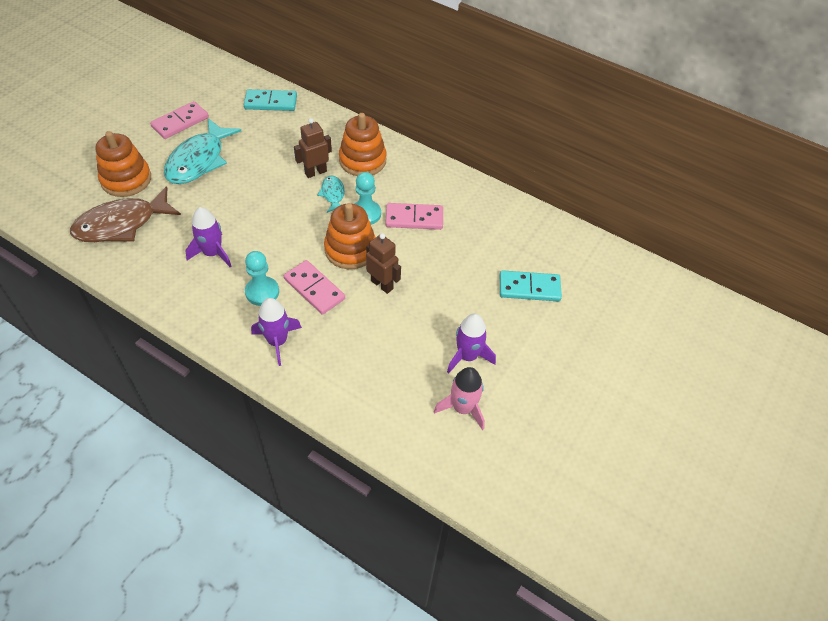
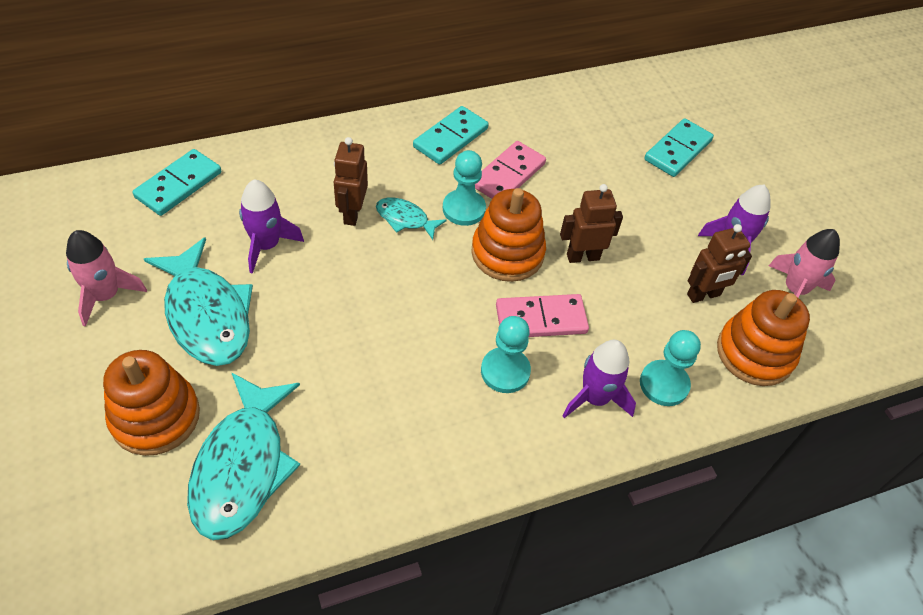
camera: 55 degrees left, 0 degrees up
brown fish [70,186,181,242] -> turquoise fish [187,372,300,540]
pink domino [150,101,209,139] -> pink rocket [66,230,147,327]
purple rocket [185,207,231,267] -> purple rocket moved to [239,179,304,274]
orange stacking toy [339,113,386,176] -> orange stacking toy moved to [717,290,810,386]
none -> turquoise domino [413,106,489,165]
none -> turquoise pawn [640,330,701,406]
none -> brown robot [687,224,752,303]

